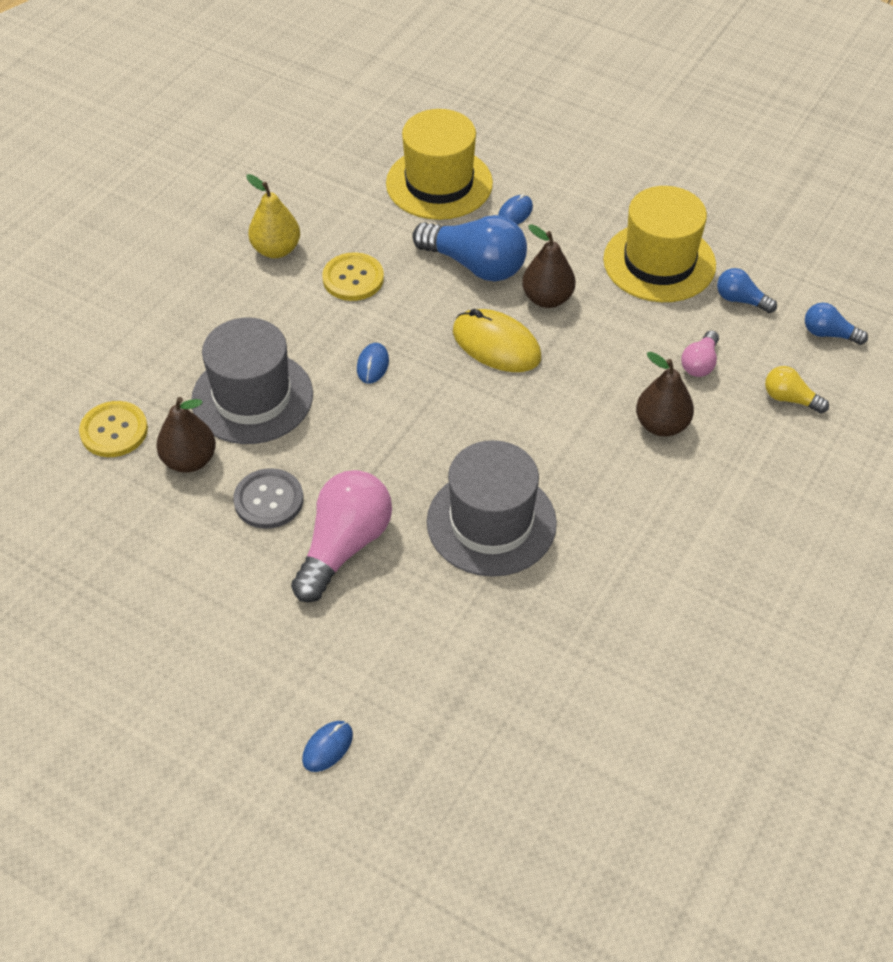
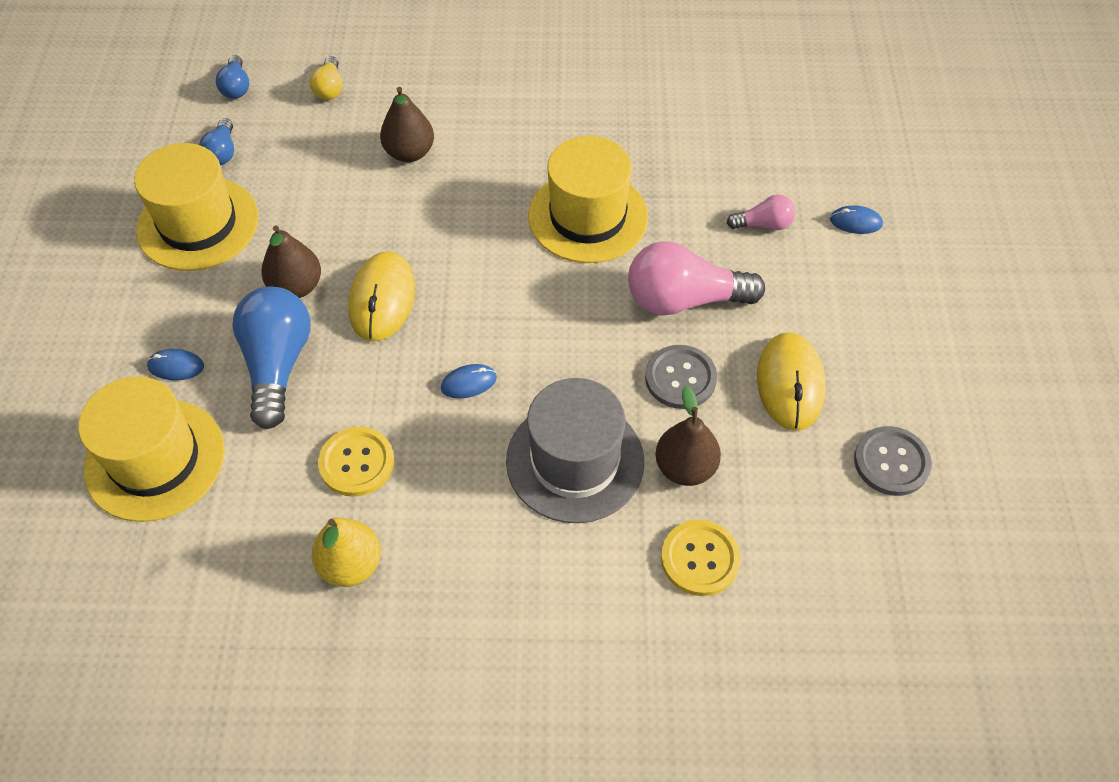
camera: 120 degrees left, 5 degrees up
grey hat [427,440,557,577] -> yellow hat [528,136,648,263]
pink light bulb [681,330,719,377] -> pink light bulb moved to [727,194,796,230]
none -> yellow mouse [757,332,826,431]
none -> grey button [854,426,932,496]

